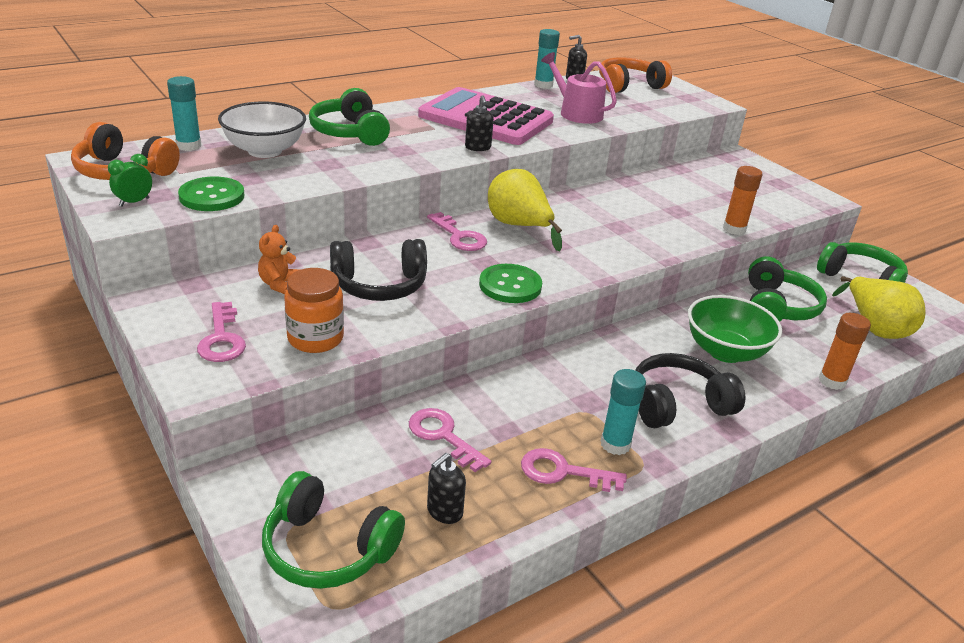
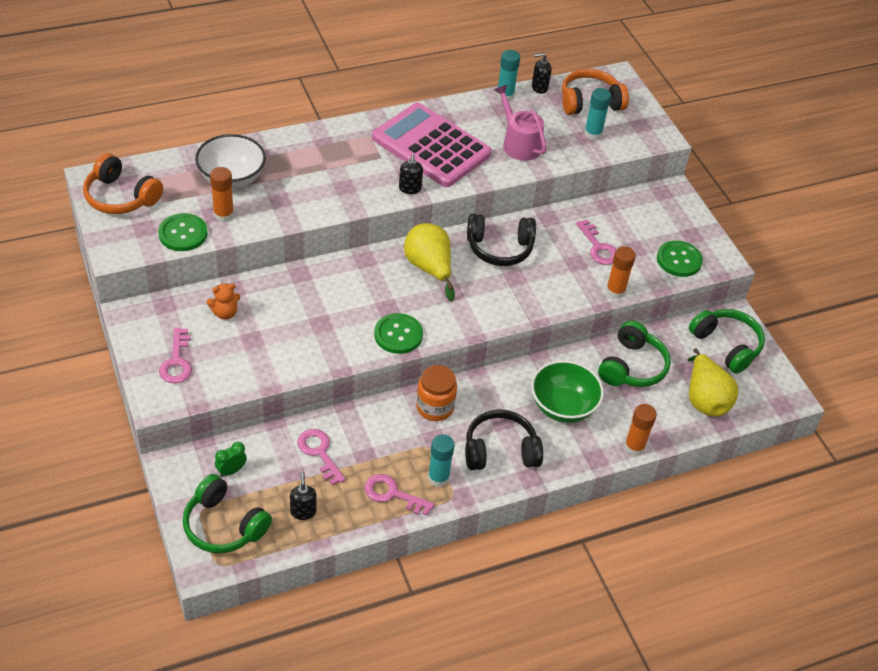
camera: 10 degrees right, 15 degrees up
green clock [108,154,152,207] -> green clock moved to [215,442,247,477]
turquoise glue stick [167,76,201,151] -> turquoise glue stick moved to [584,88,611,140]
orange teddy bear [258,225,299,294] -> orange teddy bear turned 135 degrees counterclockwise [206,284,240,320]
orange jar [284,268,344,353] -> orange jar moved to [416,365,457,421]
green headphones [309,88,390,146] -> none
black headphones [330,239,427,301] -> black headphones moved to [467,214,536,266]
pink key [427,212,487,251] -> pink key moved to [576,220,617,265]
black soap dispenser [427,453,466,524] -> black soap dispenser turned 120 degrees clockwise [290,471,317,520]
none -> orange glue stick [210,167,234,222]
none -> green button [657,241,703,277]

